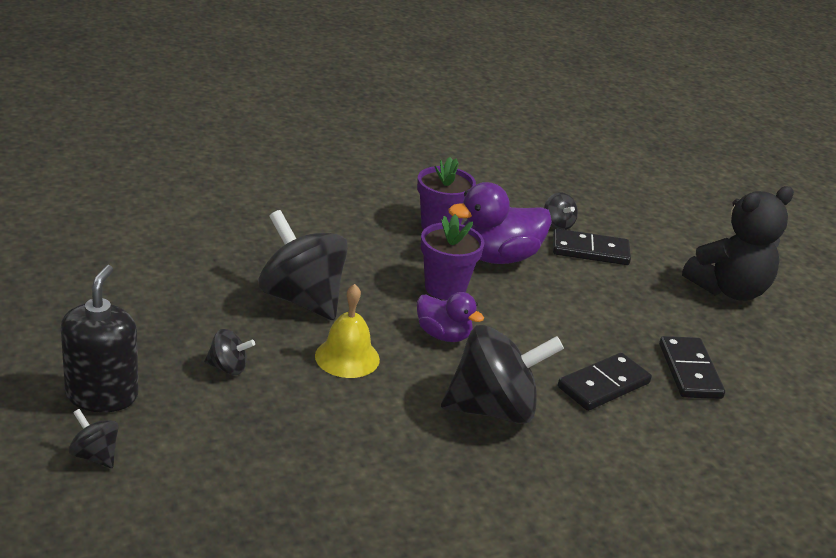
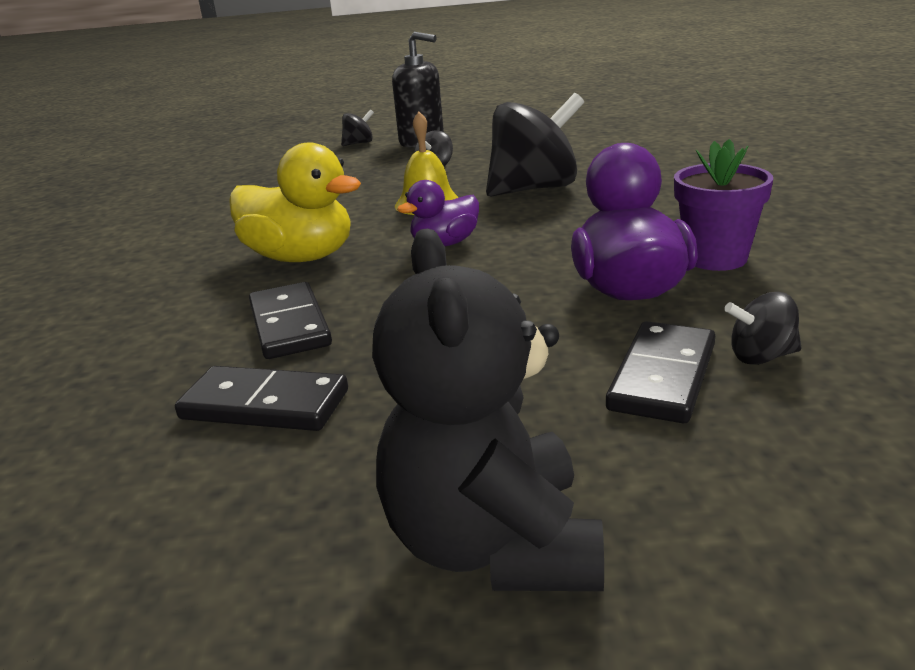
camera: 115 degrees right, 5 degrees down
purple flower pot [421,214,484,300] -> none
black spinning top [441,325,564,424] -> yellow duck [229,142,361,262]

